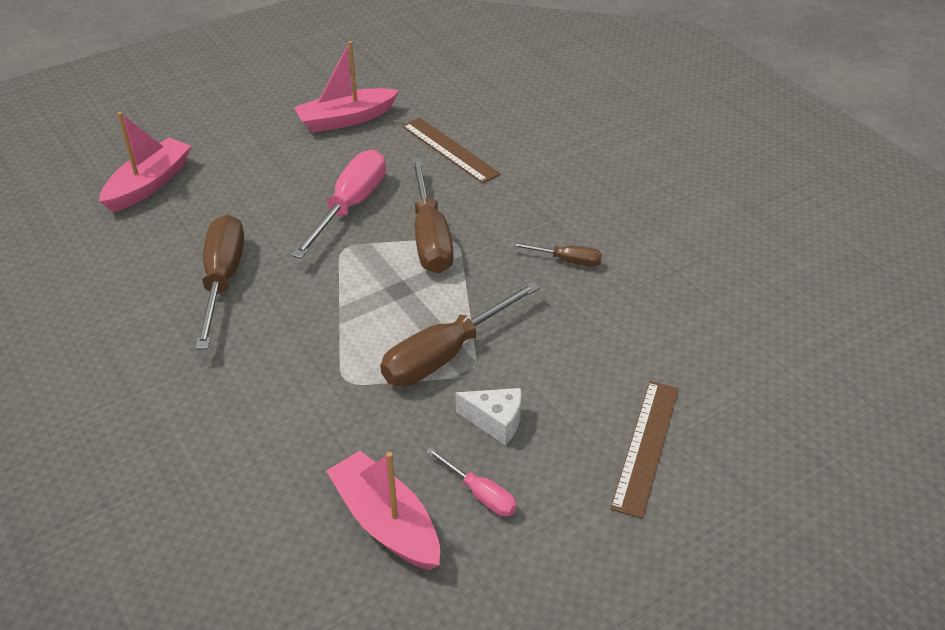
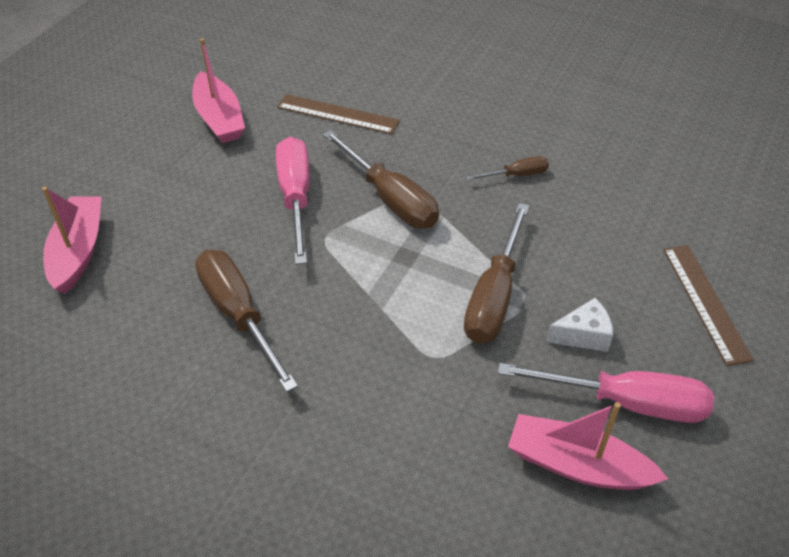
camera: 30 degrees left, 5 degrees up
pink boat [294,41,399,132] -> pink boat turned 60 degrees counterclockwise [192,38,245,143]
pink screwdriver [426,447,517,517] -> pink screwdriver [498,363,714,423], size x1.95

